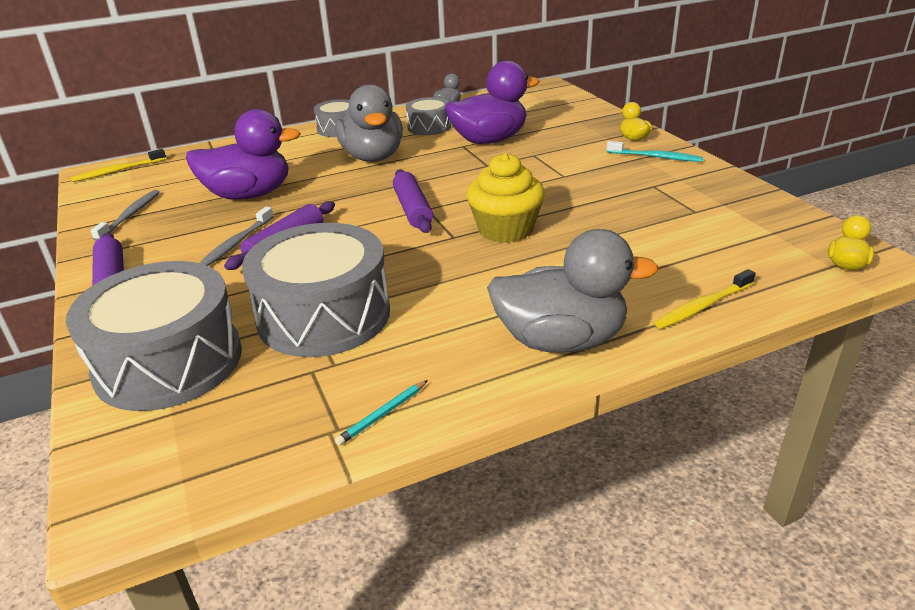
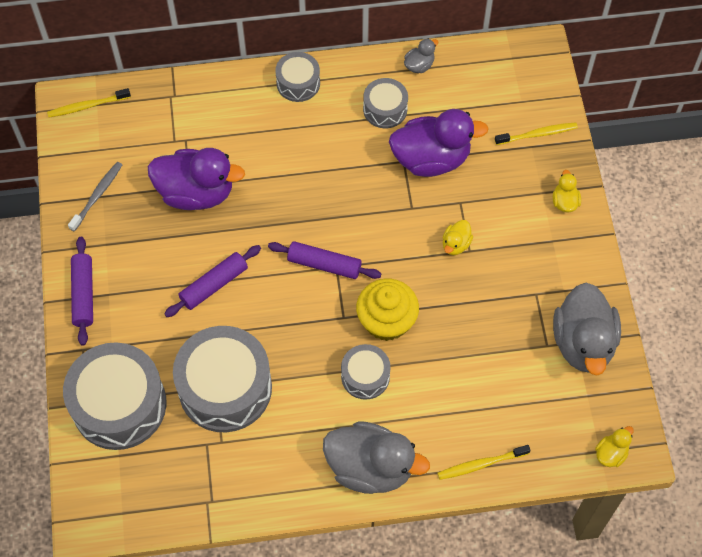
camera: 15 degrees right, 30 degrees up
grey toothbrush [200,206,274,266] -> none
grey duck [335,84,403,162] -> grey duck moved to [553,283,621,376]
turquoise pencil [335,380,428,446] -> none
purple rolling pin [393,169,433,233] -> purple rolling pin turned 75 degrees counterclockwise [268,241,381,279]
turquoise toothbrush [607,141,703,162] -> none
none -> grey drum [341,344,391,400]
none -> yellow duck [443,220,473,255]
none -> yellow toothbrush [495,122,578,145]

